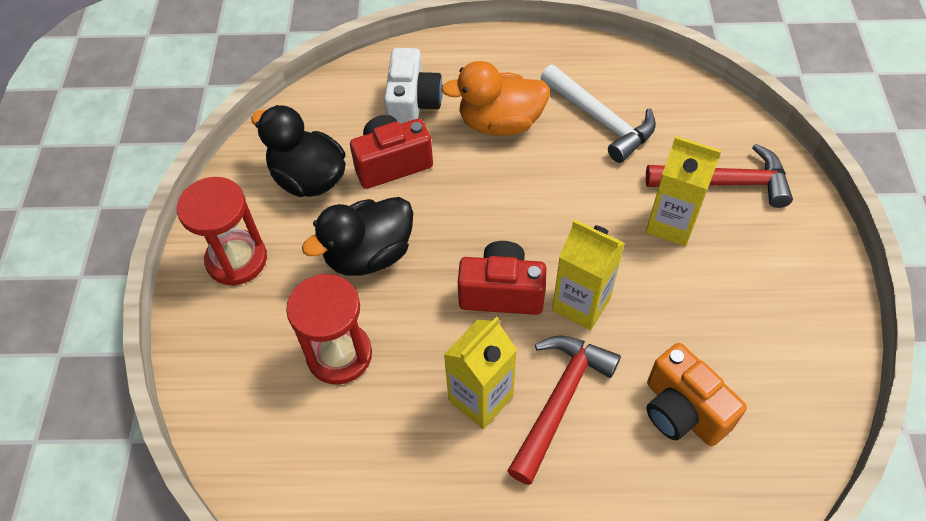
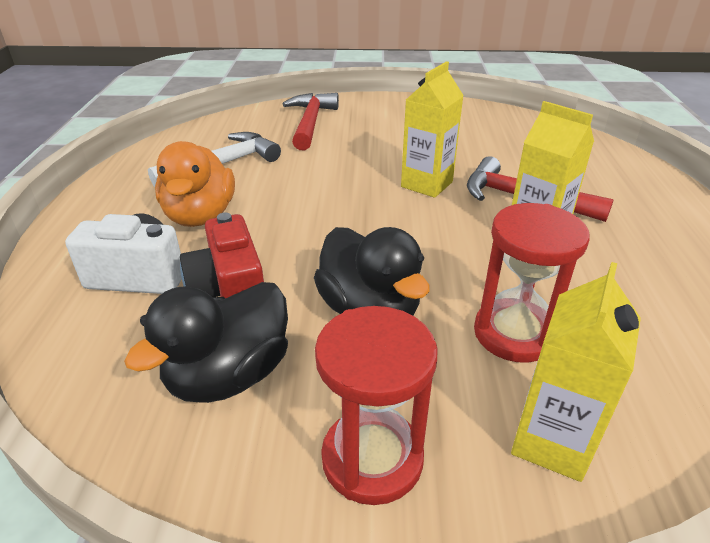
camera: 90 degrees left, 20 degrees down
red camera [458,241,546,315] -> none
yellow carton [646,136,721,246] -> yellow carton moved to [511,262,641,482]
orange camera [646,343,747,446] -> none

